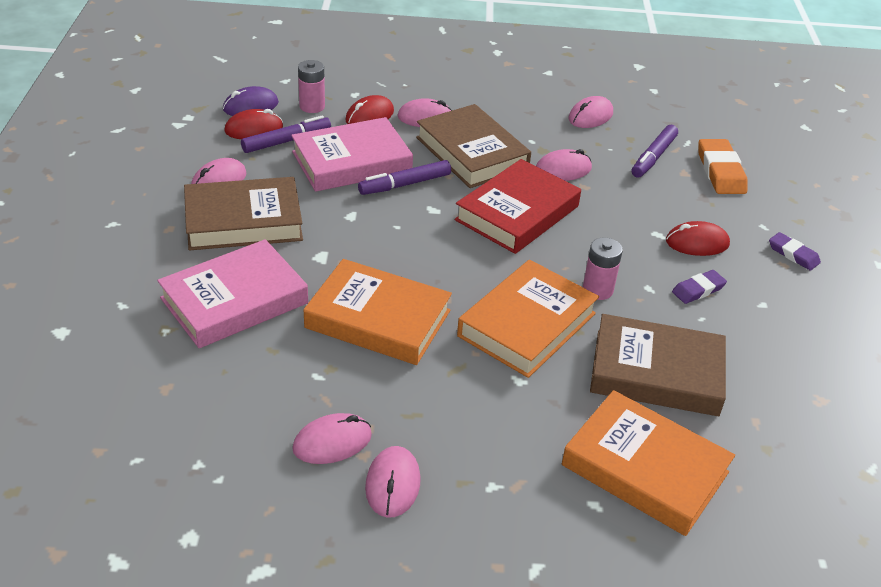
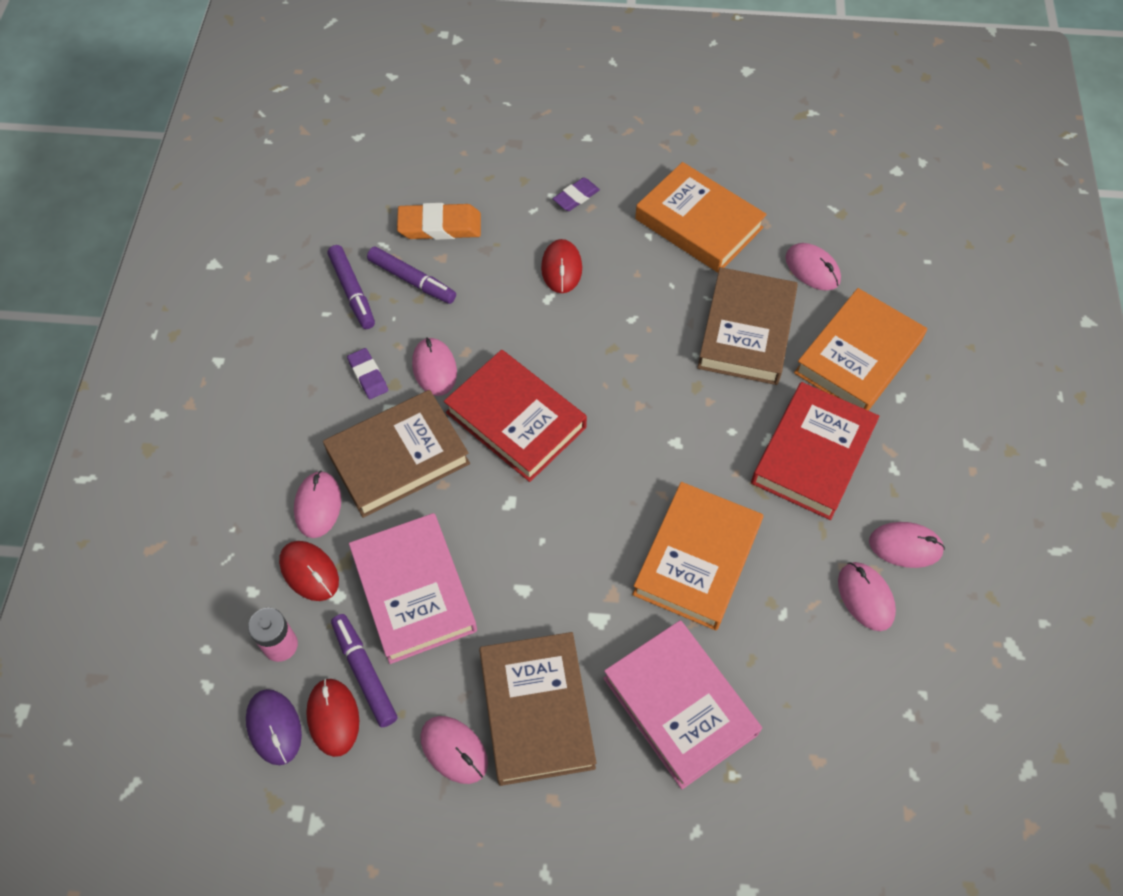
camera: 85 degrees left, 20 degrees up
purple marker [358,160,451,195] -> purple marker moved to [328,245,375,329]
orange book [457,260,599,378] -> orange book moved to [635,162,767,272]
pink mouse [569,96,613,128] -> pink mouse moved to [785,243,841,290]
pink battery [583,237,623,300] -> none
purple eraser [672,270,727,304] -> purple eraser moved to [347,348,388,399]
none -> red book [751,382,879,520]

